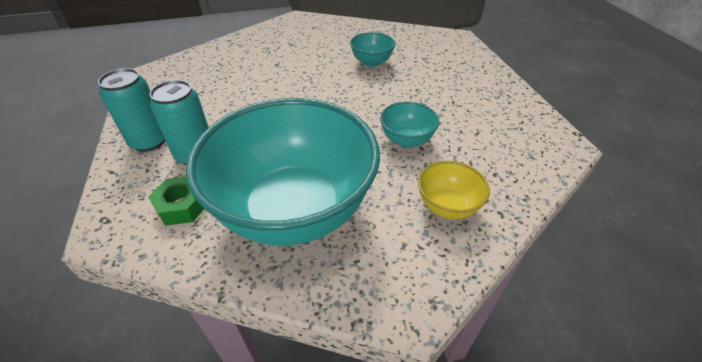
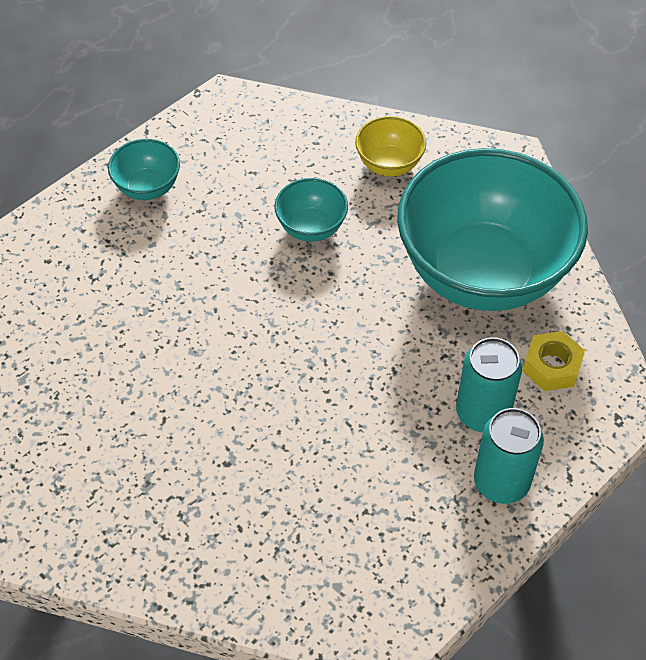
camera: 120 degrees left, 10 degrees up
green nut [148,177,204,226] -> yellow nut [523,331,585,391]
turquoise bowl [350,32,395,67] -> turquoise bowl moved to [108,139,180,200]

